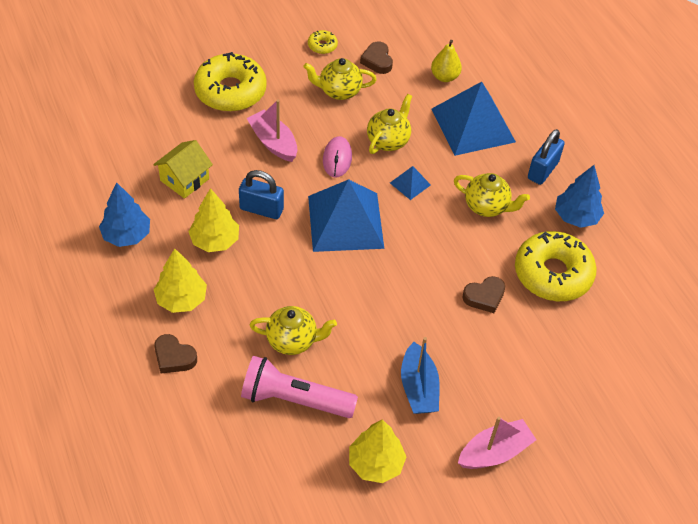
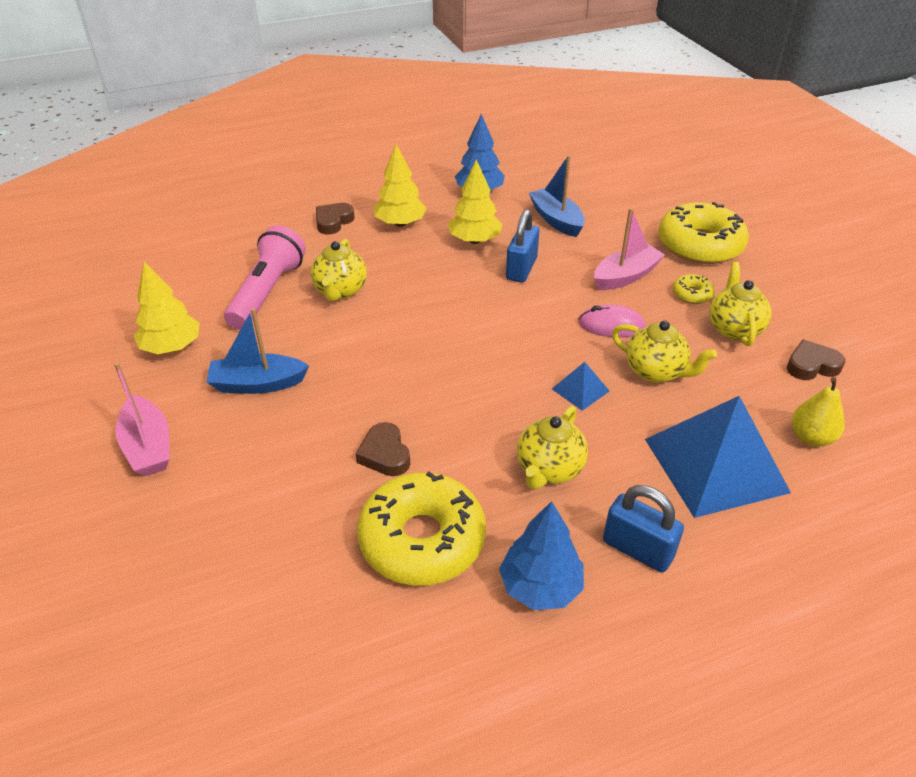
camera: 95 degrees right, 10 degrees down
yellow house [153,140,213,199] -> blue boat [529,155,585,237]
yellow donut [308,30,338,54] -> yellow donut moved to [673,274,714,304]
blue pyramid [308,179,384,252] -> none

